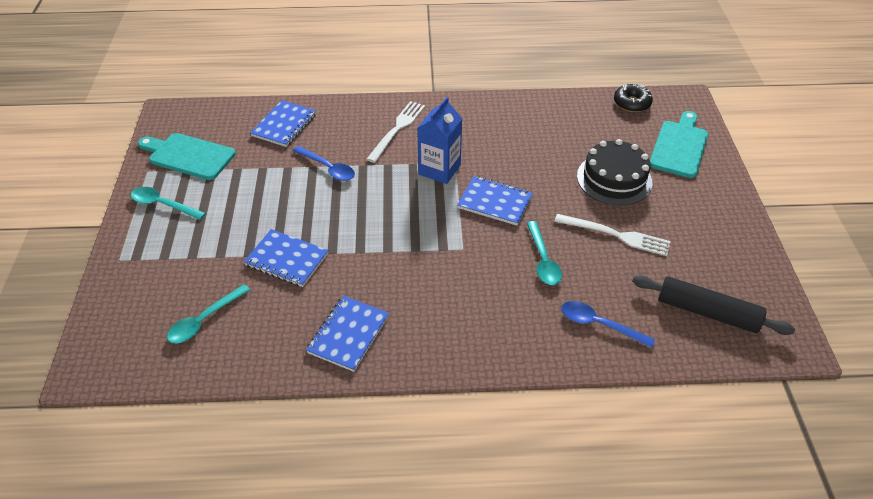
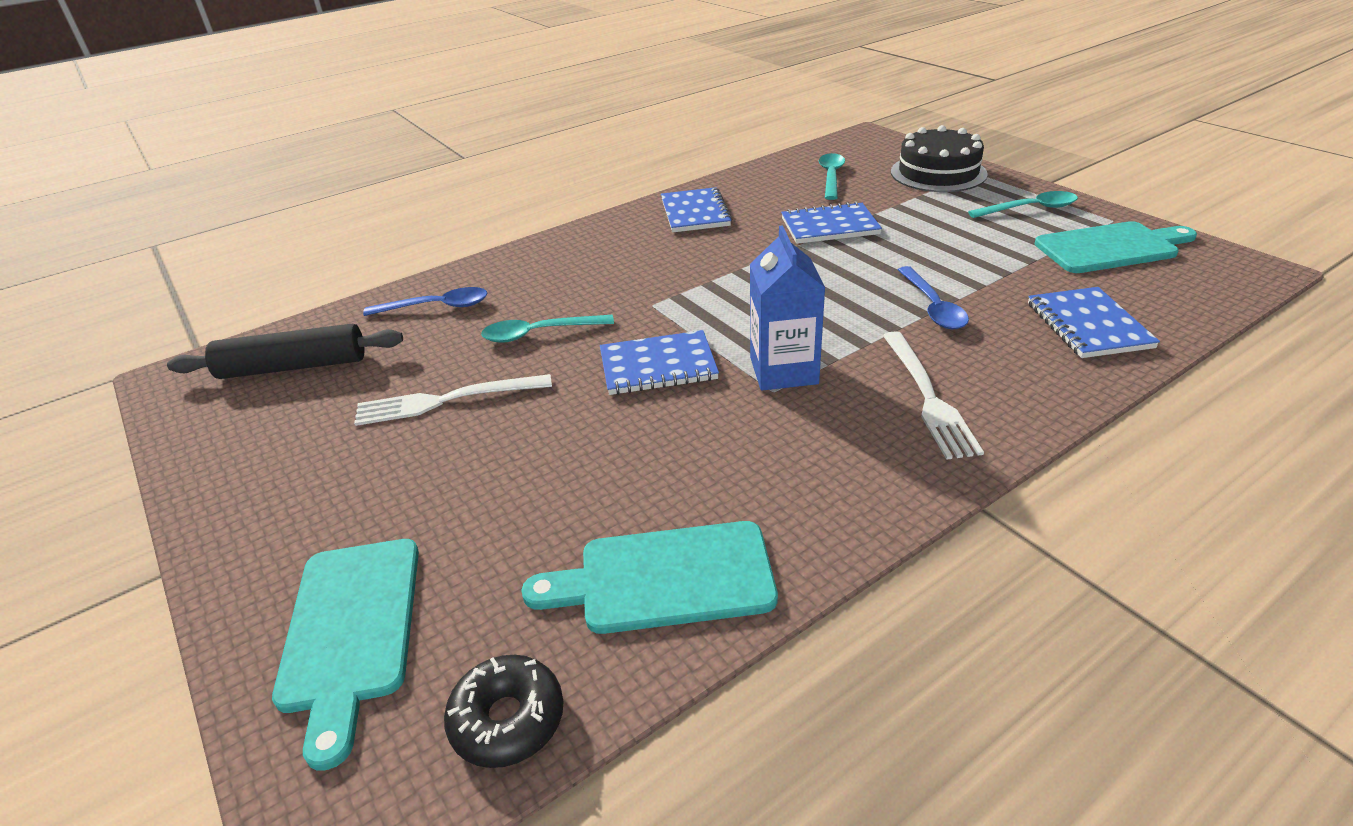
camera: 150 degrees right, 10 degrees down
blue spoon [293,146,355,181] -> blue spoon turned 105 degrees counterclockwise [898,266,969,329]
turquoise spoon [527,221,562,285] -> turquoise spoon turned 60 degrees counterclockwise [481,315,614,343]
black cake [577,139,652,206] -> black cake moved to [891,125,988,192]
none -> turquoise cutting board [522,521,778,634]

